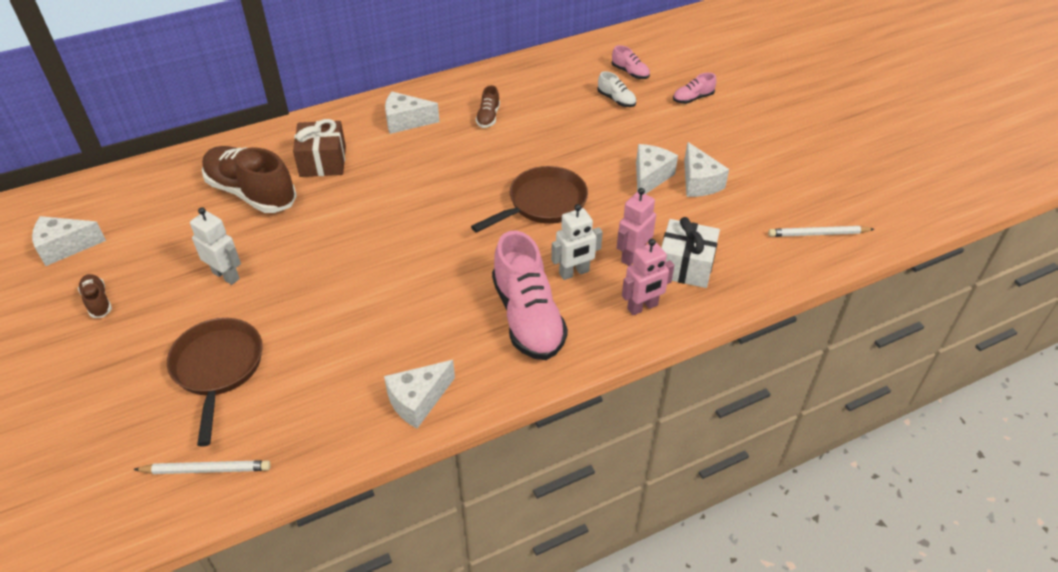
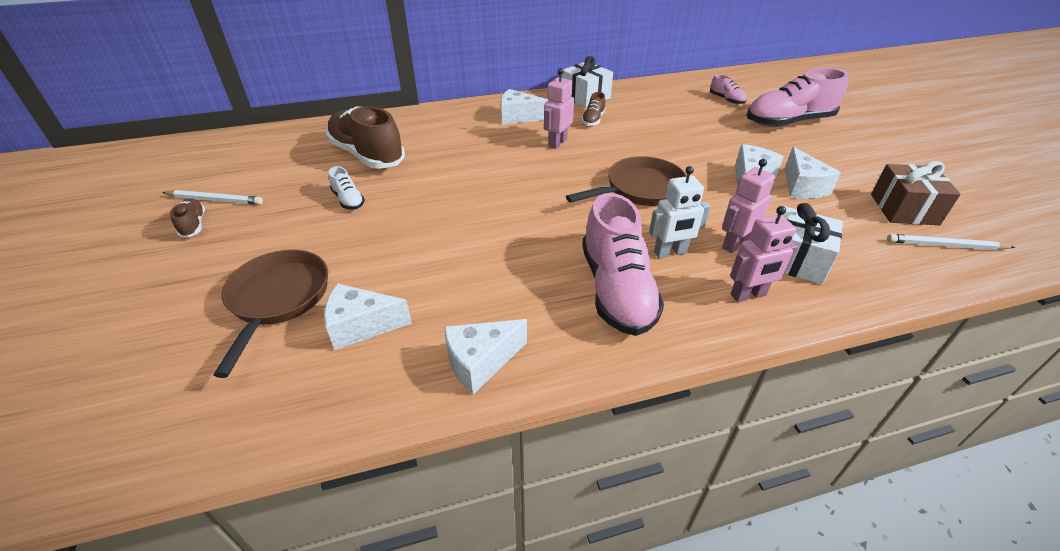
camera: 10 degrees right, 5 degrees down
white cheese [32,216,106,266] -> white cheese moved to [324,283,412,350]
white pencil [133,460,271,474] -> white pencil moved to [162,190,263,205]
white robot [190,207,241,285] -> none
brown gift [293,119,346,177] -> brown gift moved to [871,161,961,225]
white shoe [597,71,636,107] -> white shoe moved to [329,166,365,210]
pink shoe [673,73,716,104] -> pink shoe [747,68,849,127], size x2.21
none -> pink robot [544,68,574,149]
none -> white gift [562,56,613,108]

